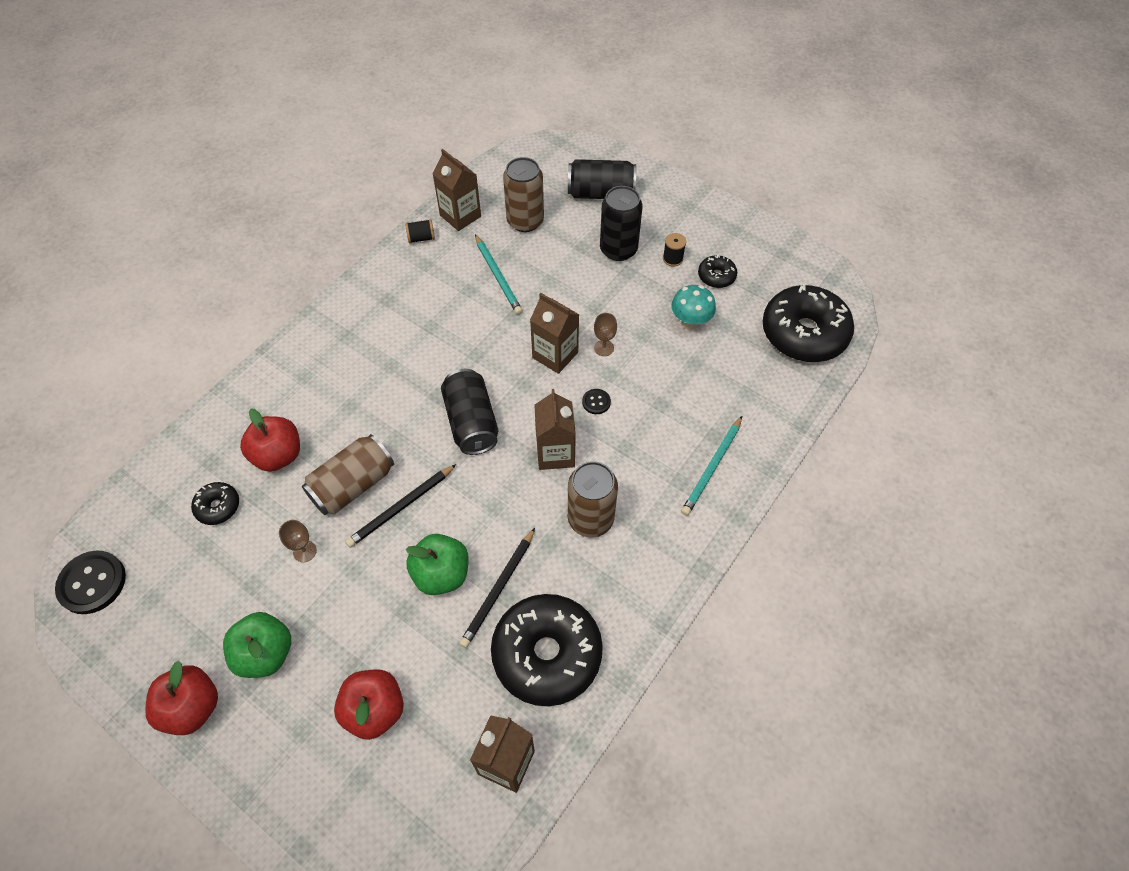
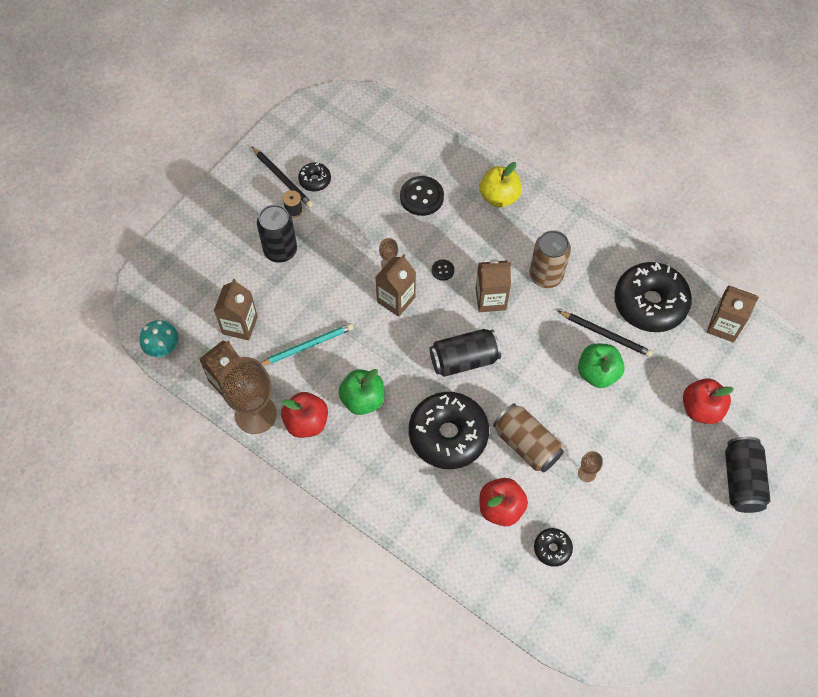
camera: 90 degrees left, 5 degrees up
black button [55,550,126,614] -> black button moved to [400,176,444,216]
red apple [145,661,218,735] -> red apple moved to [281,392,328,438]
green apple [223,612,291,678] -> green apple moved to [338,369,385,415]
black pencil [345,464,456,548] -> black pencil moved to [251,146,313,208]
black spool [405,219,435,243] -> brown goblet [220,357,277,434]
brown can [503,157,544,232] -> brown carton [214,278,258,340]
black can [568,159,636,199] -> black can moved to [725,437,771,513]
turquoise mushroom [671,285,716,330] -> turquoise mushroom moved to [139,320,179,357]
turquoise pencil [681,416,742,516] -> yellow apple [479,162,522,208]
black donut [762,284,854,362] -> black donut moved to [409,392,489,469]

